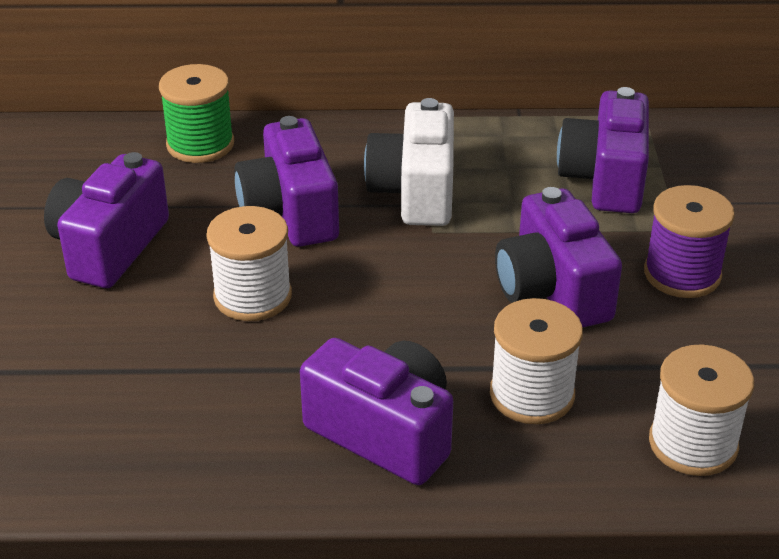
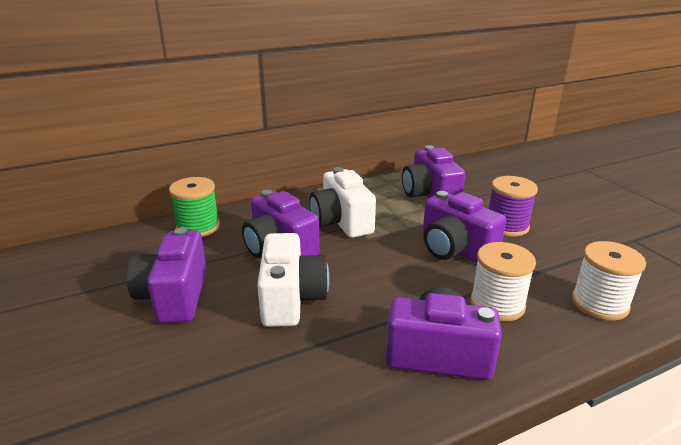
camera: 25 degrees left, 10 degrees down
white spool [206,206,292,321] -> white camera [257,233,329,327]

